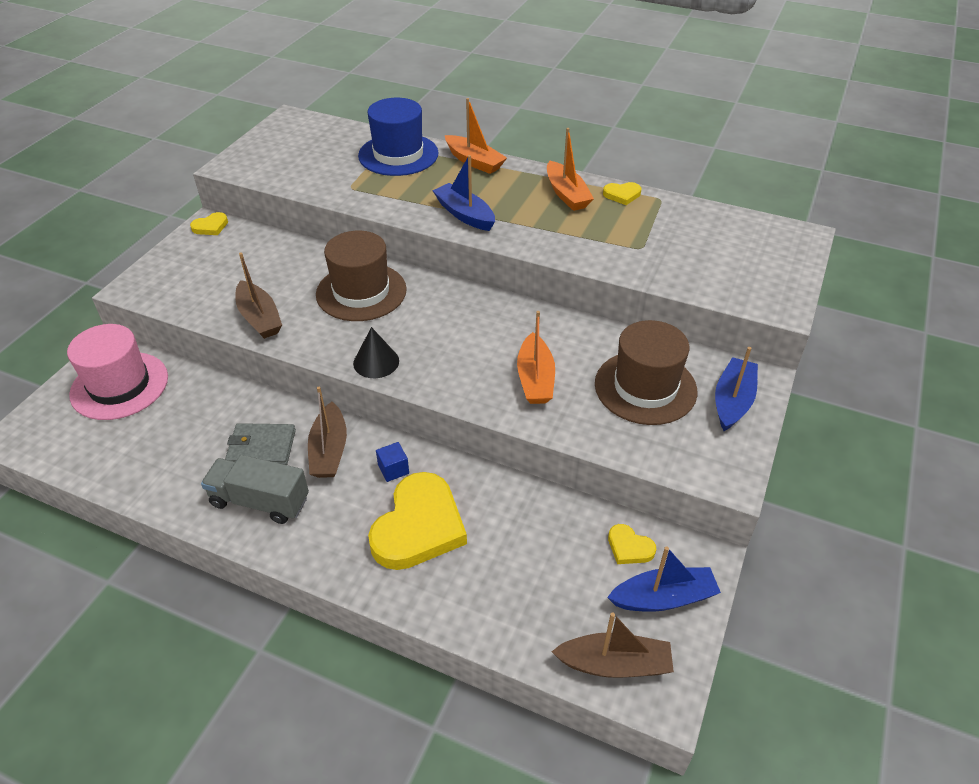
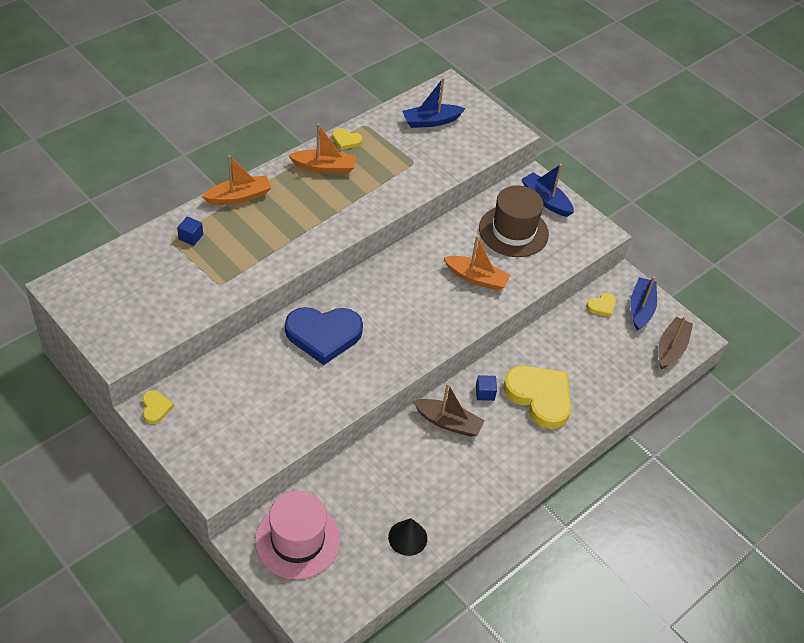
camera: 70 degrees left, 5 degrees up
grey truck [201,455,309,524] -> none
grey wallet [225,423,296,465] -> none
brown boat [235,252,282,339] -> none
brown hat [316,231,407,321] -> blue heart [285,307,363,365]
black cone [353,327,399,378] -> black cone moved to [388,518,427,556]
blue hat [358,98,439,176] -> blue cube [177,216,203,246]
blue boat [432,155,495,231] -> blue boat moved to [402,78,466,128]
yellow heart [603,182,641,205] -> yellow heart turned 90 degrees clockwise [332,128,362,150]

